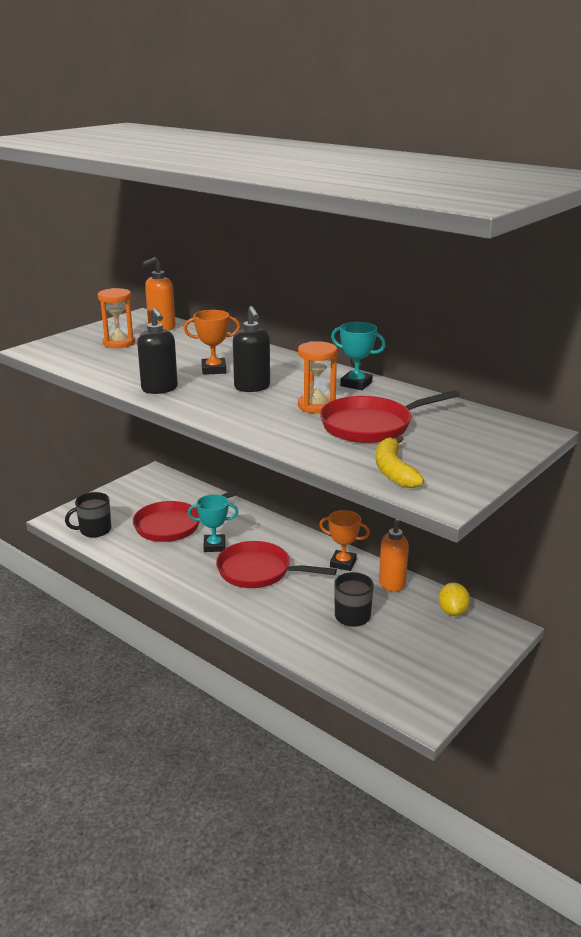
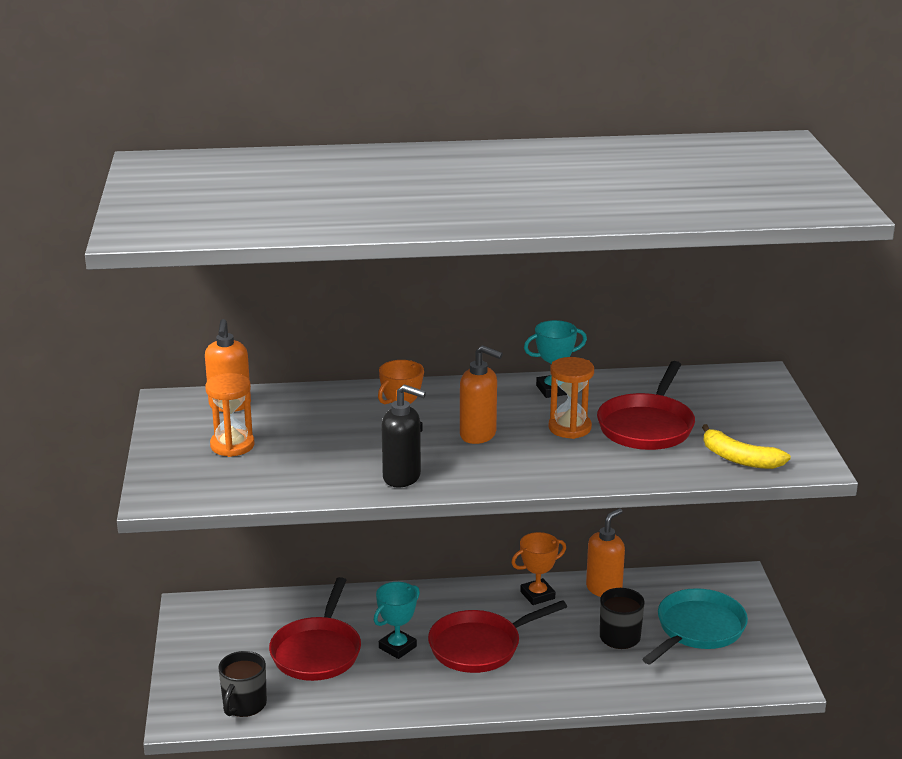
camera: 45 degrees left, 0 degrees up
black soap dispenser [233,306,270,392] -> orange soap dispenser [460,345,503,444]
yellow lemon [438,583,470,616] -> none
none -> turquoise pan [642,588,748,665]

